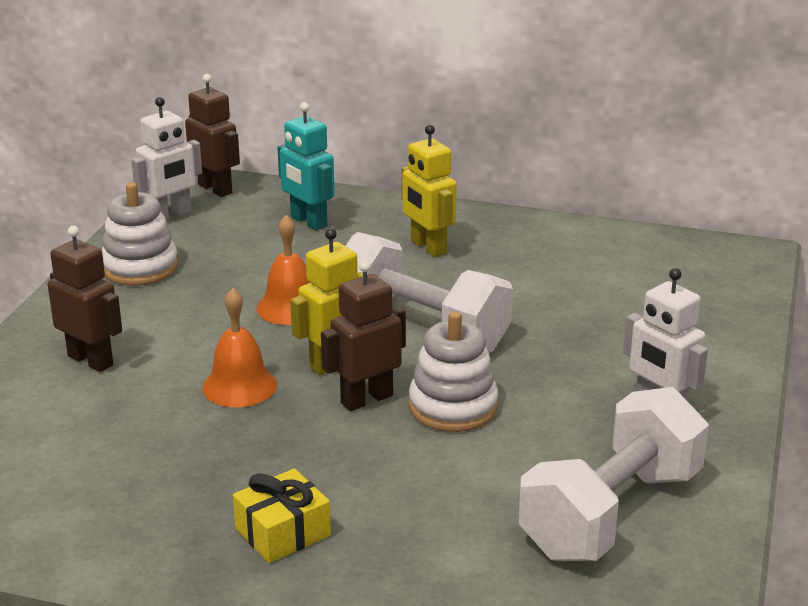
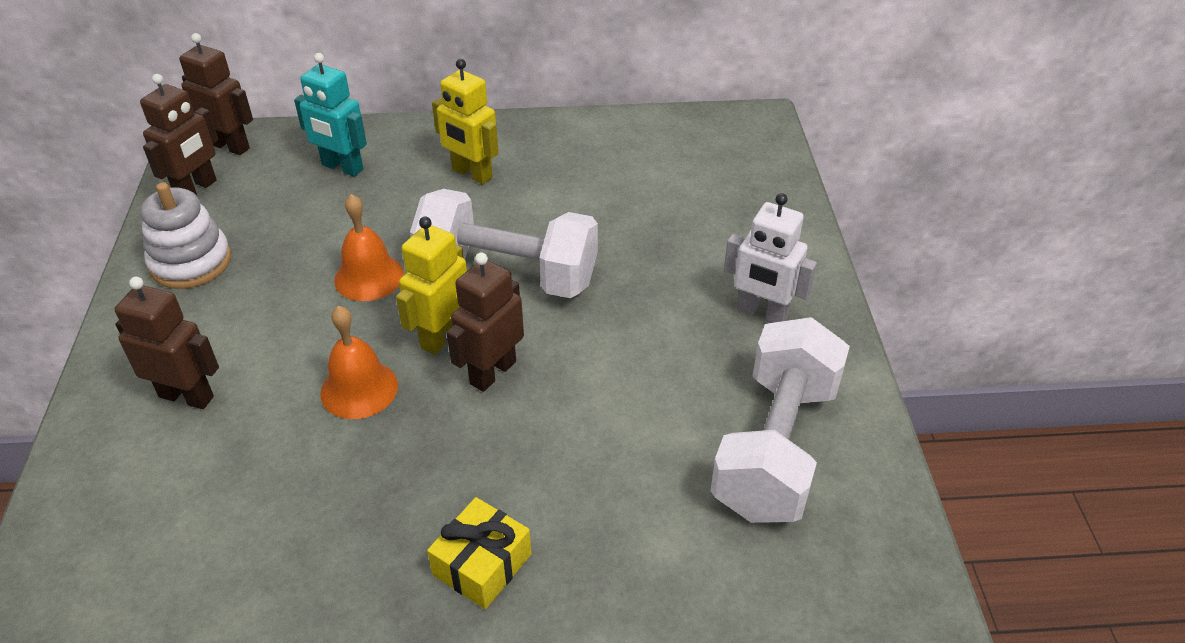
camera: 20 degrees left, 15 degrees up
white robot [131,97,202,221] -> brown robot [140,74,218,195]
white stacking toy [409,311,498,432] -> none

